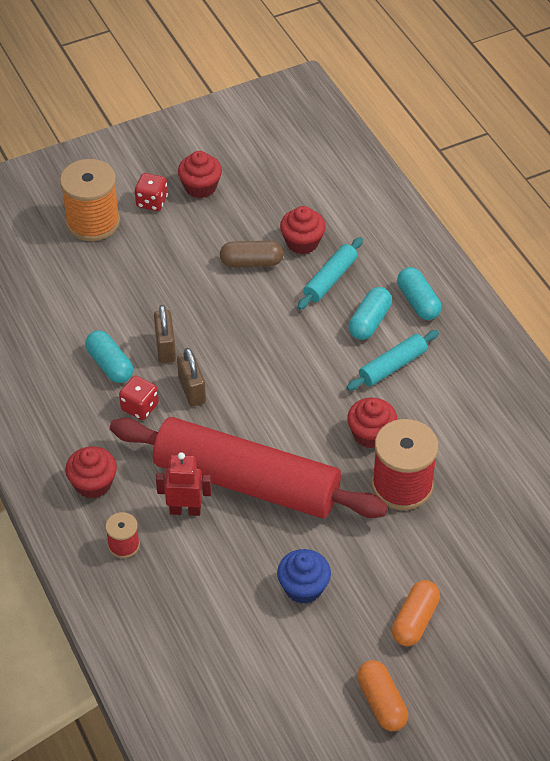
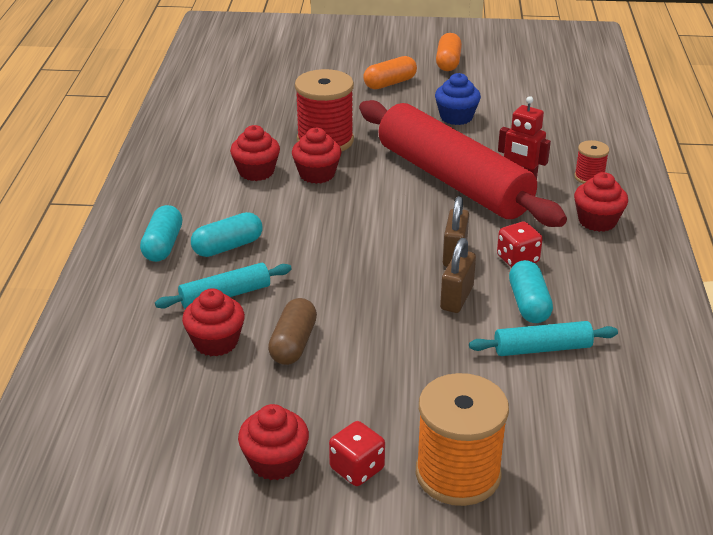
camera: 150 degrees left, 15 degrees down
brown capsule [220,241,284,267] -> brown capsule turned 75 degrees clockwise [268,298,317,365]
turquoise rolling pin [346,330,439,391] -> turquoise rolling pin moved to [469,321,618,356]
none -> red cupcake [230,125,280,181]

